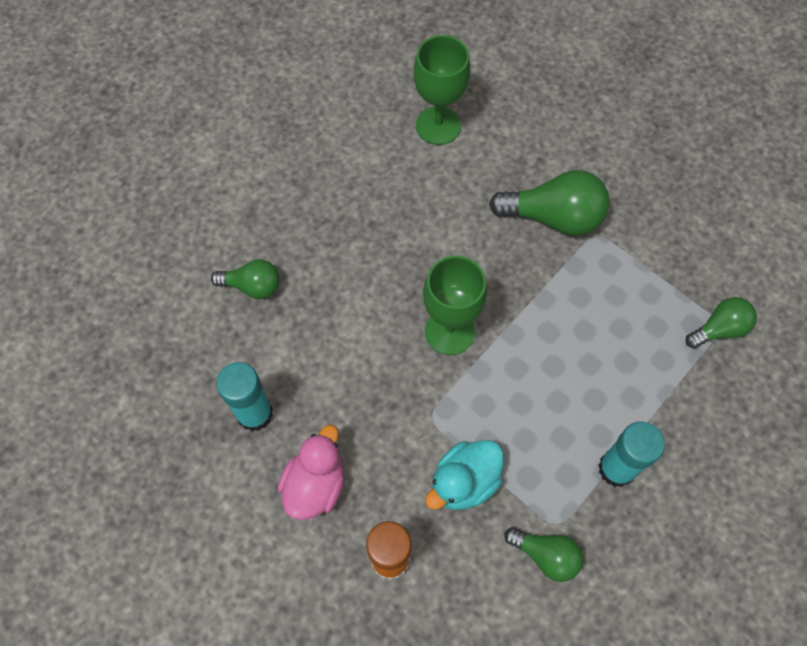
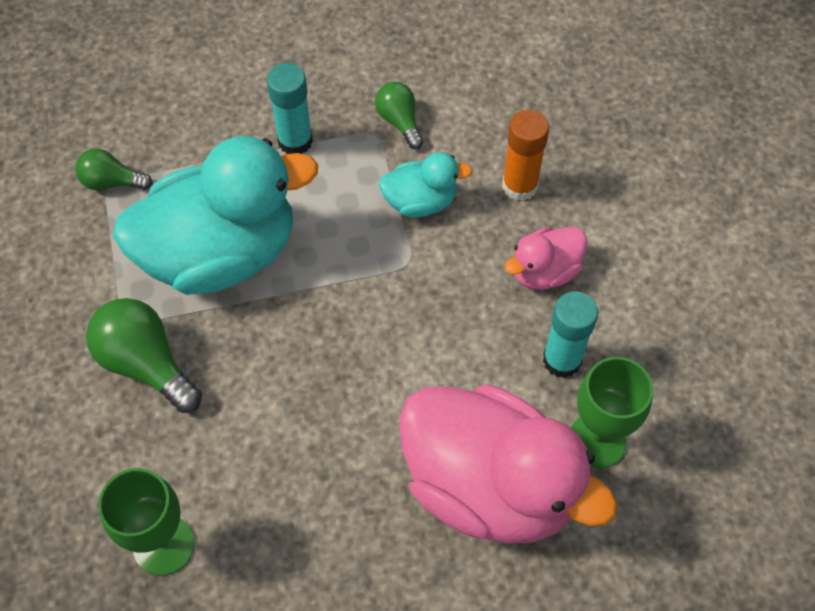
camera: 145 degrees left, 5 degrees down
green light bulb [211,259,280,299] -> pink duck [399,385,618,544]
green goblet [423,256,487,355] -> green goblet moved to [571,357,653,469]
none -> turquoise duck [113,136,318,295]

